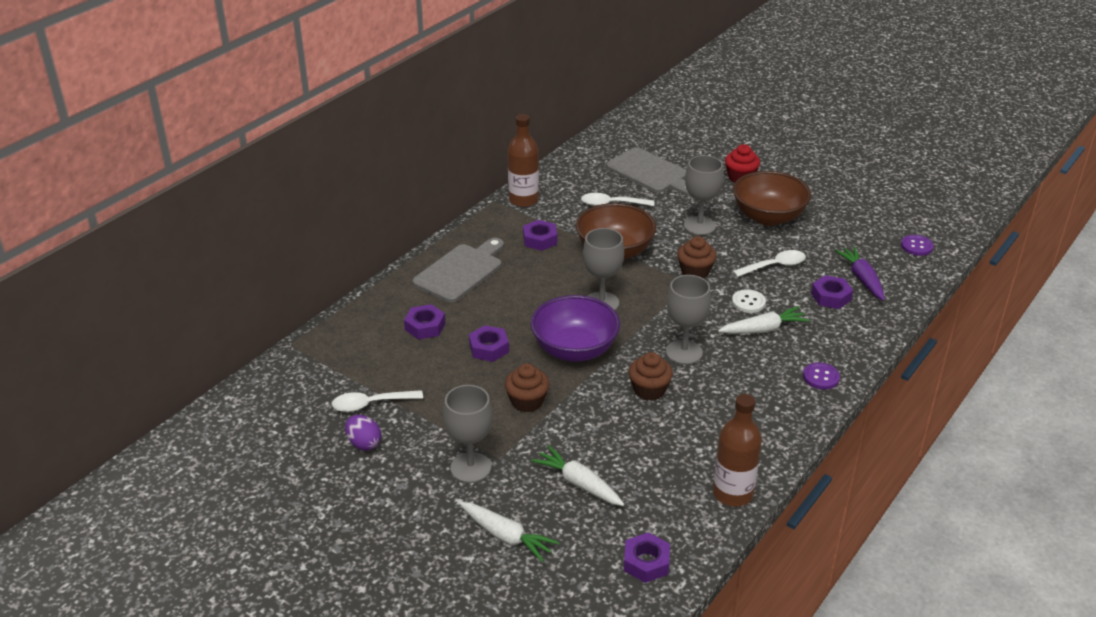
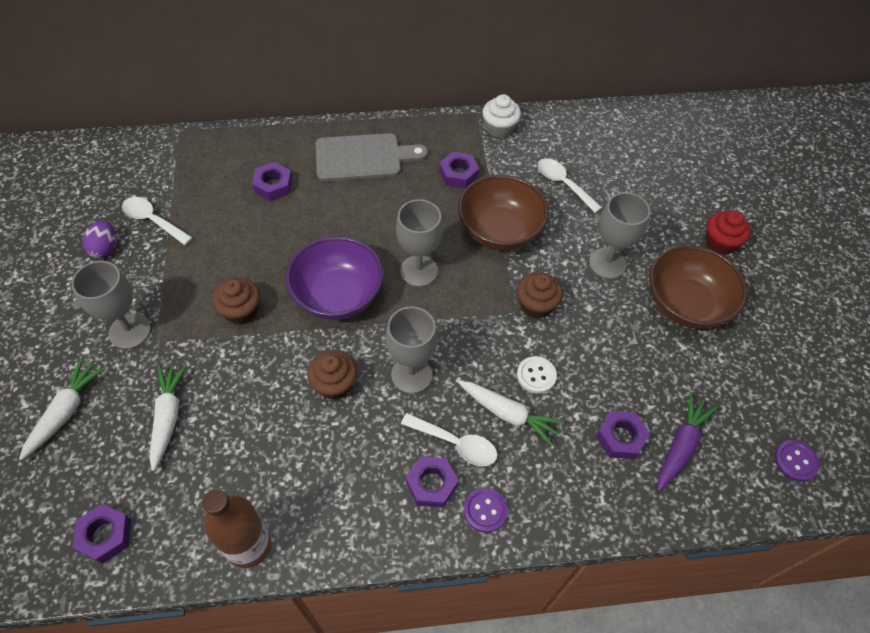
camera: 45 degrees right, 20 degrees up
white carrot [459,502,559,562] -> white carrot turned 150 degrees counterclockwise [19,358,105,460]
purple nut [469,325,509,362] -> purple nut moved to [406,456,458,508]
brown bottle [508,114,539,207] -> white cupcake [482,94,521,138]
grey cutting board [606,147,690,196] -> none
white spoon [733,250,806,277] -> white spoon moved to [401,413,497,466]

